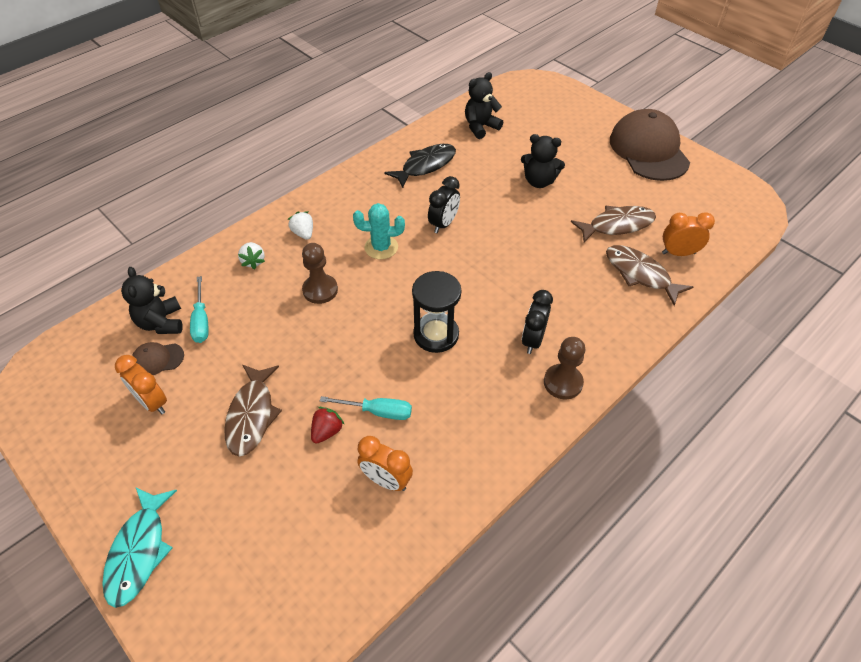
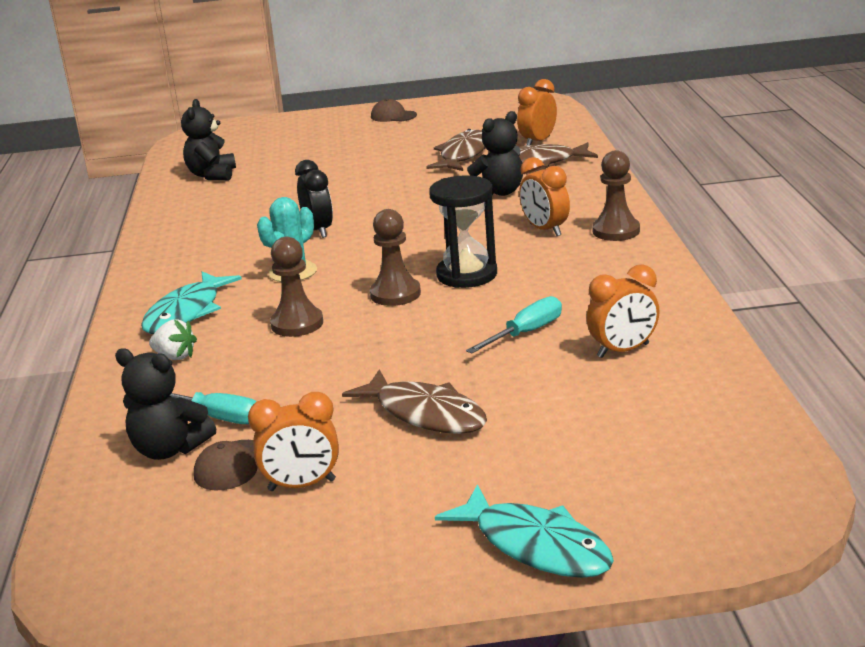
camera: 50 degrees left, 25 degrees down
white strawberry [288,212,313,240] -> turquoise fish [141,271,242,334]
red strawberry [311,407,345,443] -> none
black fish [384,144,456,188] -> none
black teddy bear [521,134,565,188] -> black teddy bear moved to [467,111,523,196]
black clock [522,290,553,354] -> orange clock [519,157,570,236]
brown cap [610,109,690,181] -> brown cap [371,99,417,122], size x0.42
none -> brown pawn [370,209,421,306]

